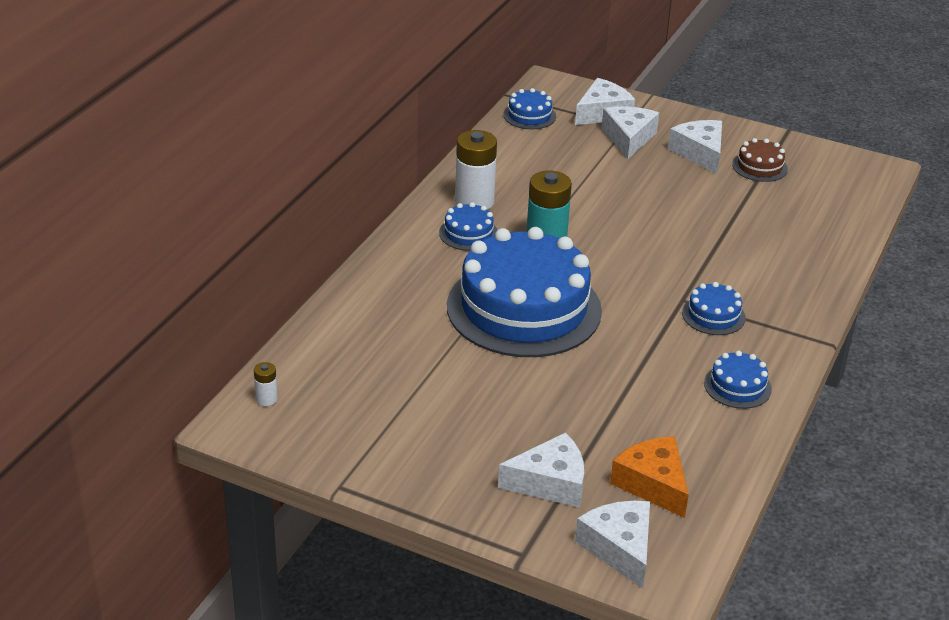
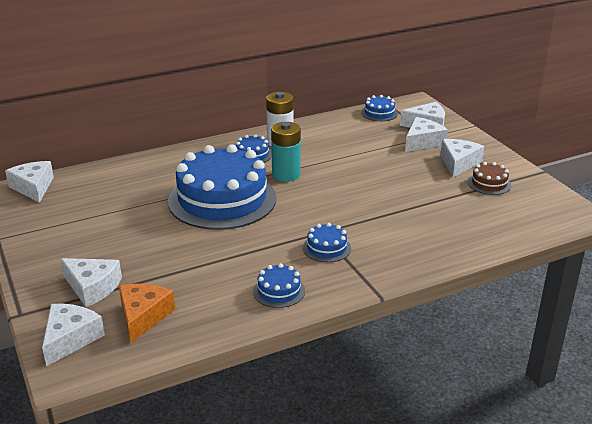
camera: 40 degrees right, 5 degrees down
white battery [254,362,278,406] -> white cheese [5,161,54,203]

